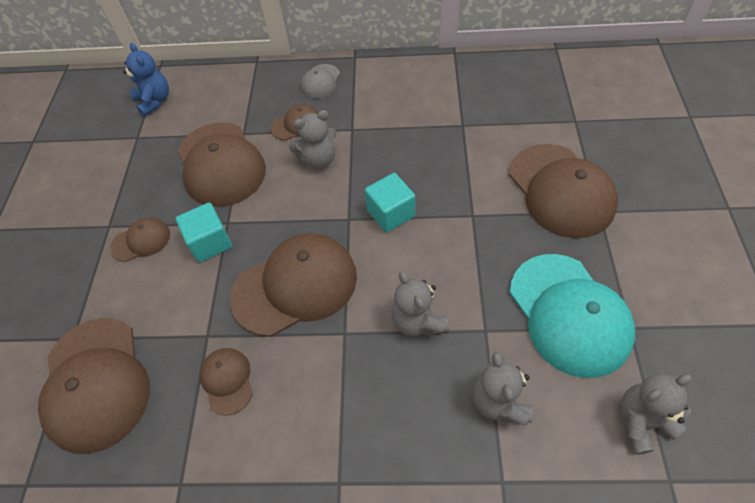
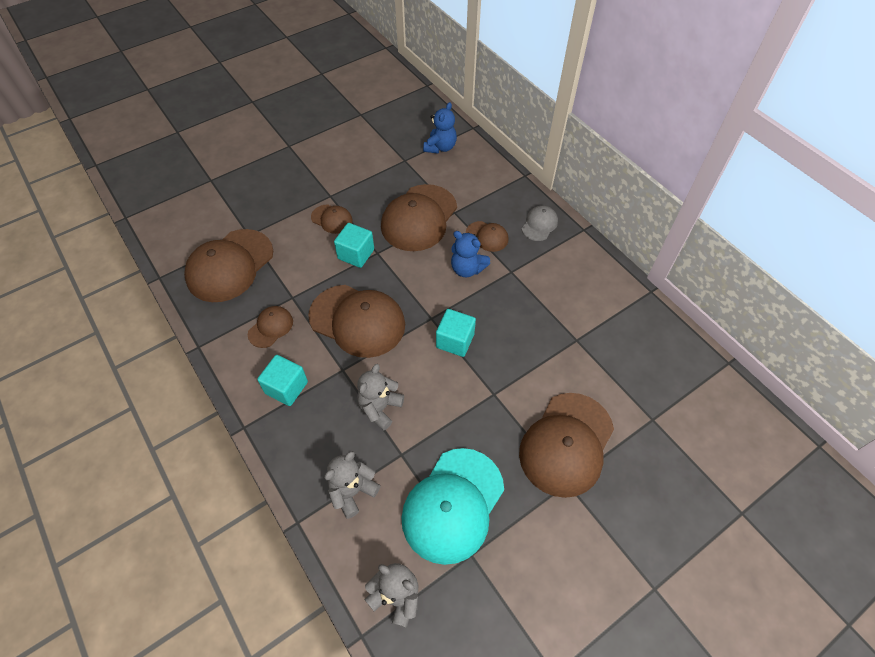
camera: 50 degrees right, 0 degrees up
grey teddy bear [289,110,336,169] -> blue teddy bear [451,231,490,277]
grey cap [301,64,340,99] -> grey cap turned 135 degrees clockwise [522,205,558,241]
none -> turquoise cube [257,355,308,406]

